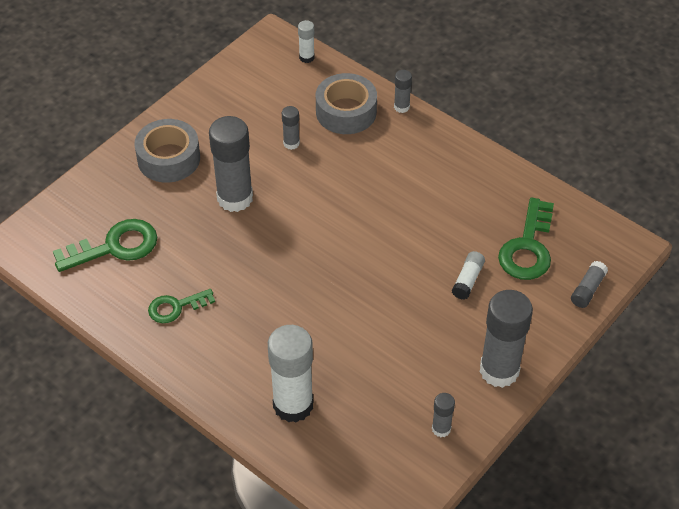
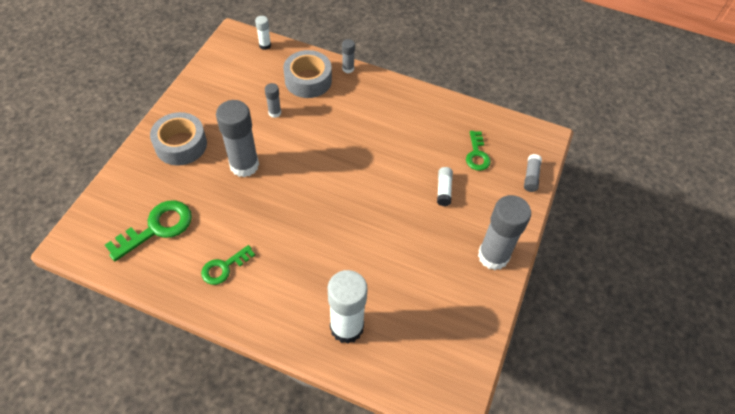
camera: 20 degrees left, 5 degrees up
grey glue stick [432,393,455,437] -> none
green key [498,198,554,280] -> green key [466,131,491,171], size x0.62

